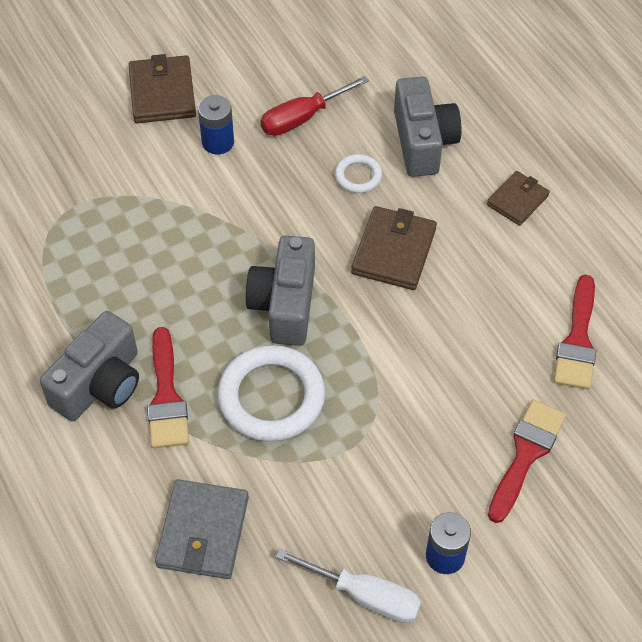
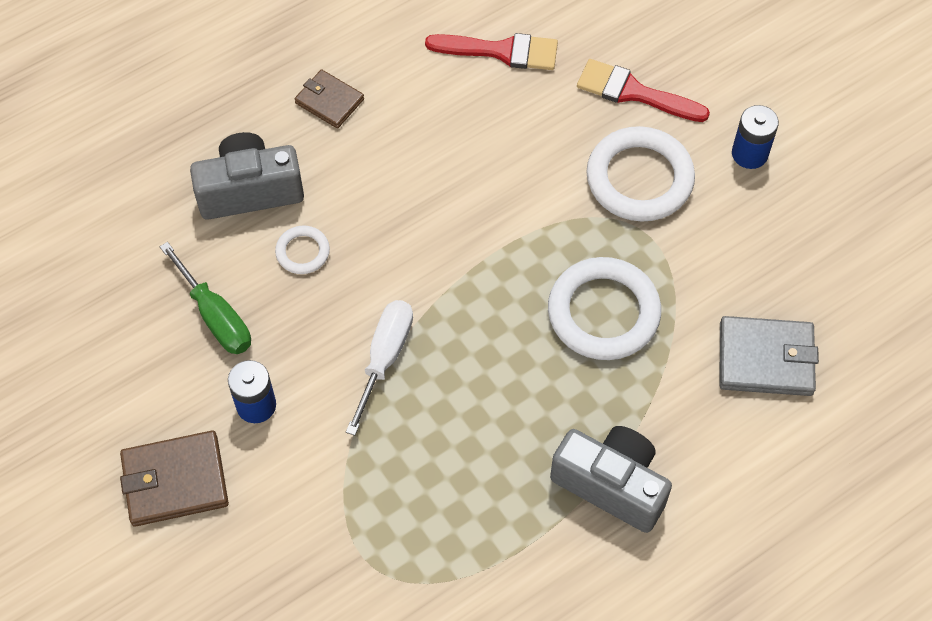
camera: 95 degrees left, 5 degrees up
red brush [147,327,189,448] -> none
grey camera [245,236,315,346] -> none
red screwdriver [260,76,369,136] -> green screwdriver [160,242,251,354]
white screwdriver [276,549,421,623] -> white screwdriver moved to [346,300,413,436]
brown wallet [351,206,437,290] -> none
none -> white ring [586,126,695,221]

